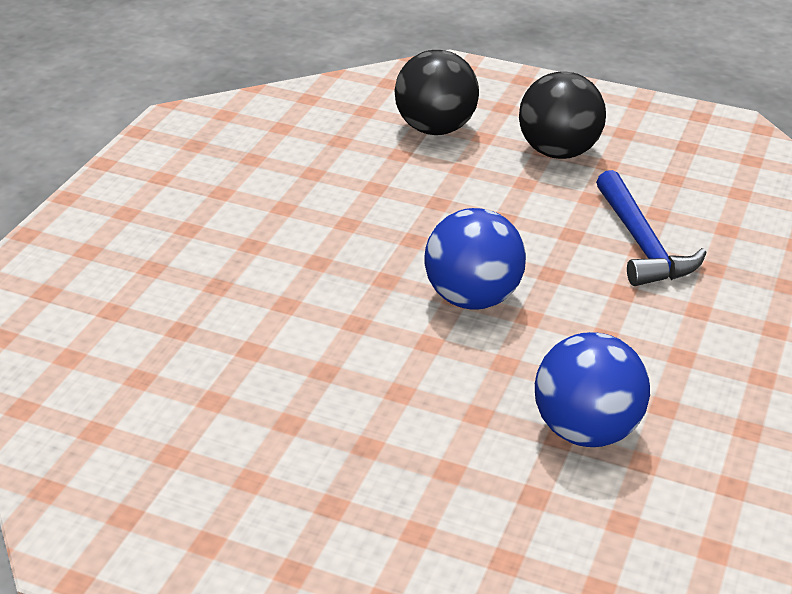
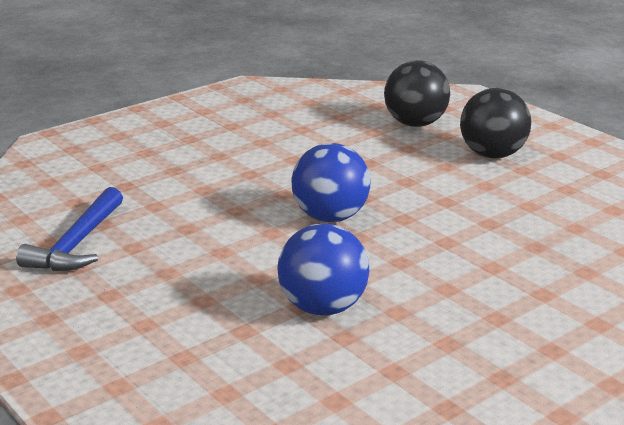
camera: 30 degrees right, 10 degrees down
blue hammer [596,170,707,286] -> blue hammer moved to [16,187,123,271]

